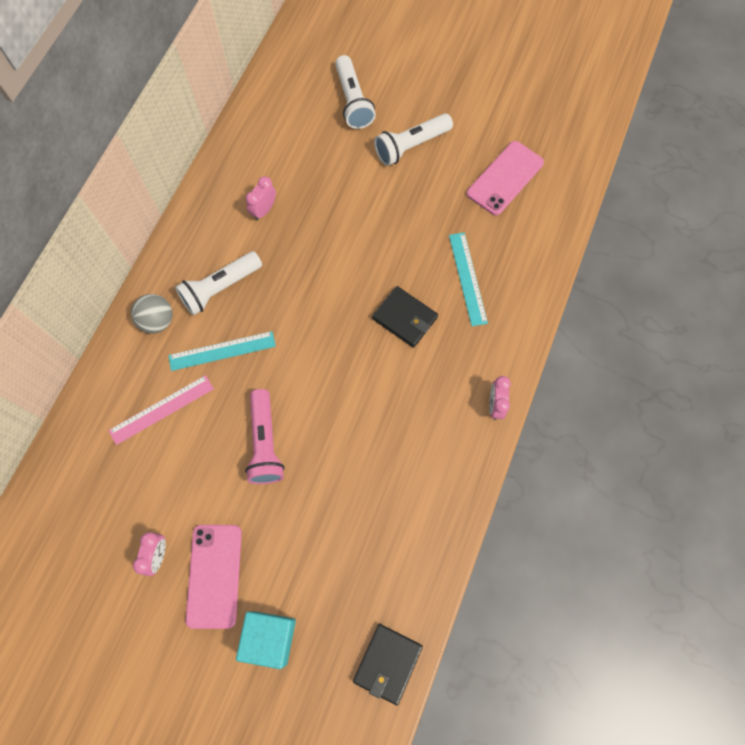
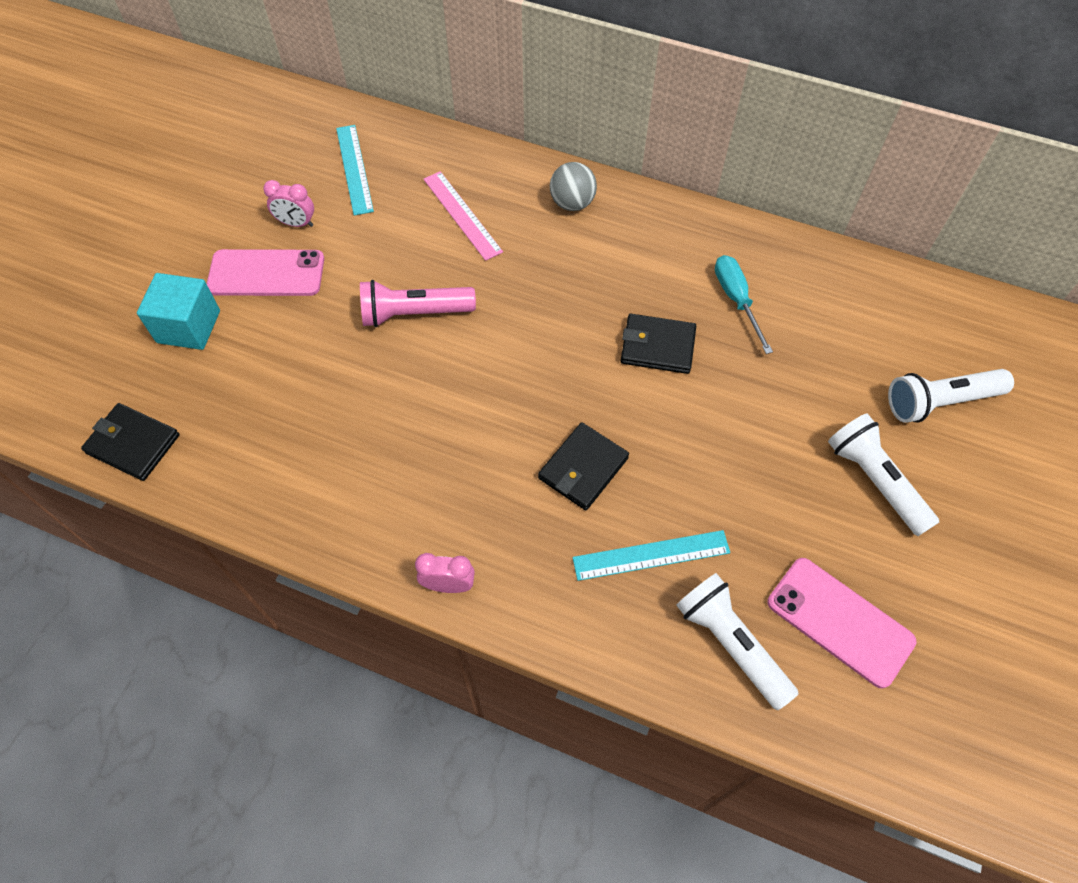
camera: 90 degrees right, 10 degrees down
turquoise ruler [168,331,276,371] -> turquoise ruler moved to [336,125,374,216]
white flashlight [175,251,262,315] -> white flashlight moved to [676,573,799,710]
pink clock [246,176,276,220] -> turquoise screwdriver [715,255,773,354]
none -> black wallet [621,314,696,374]

